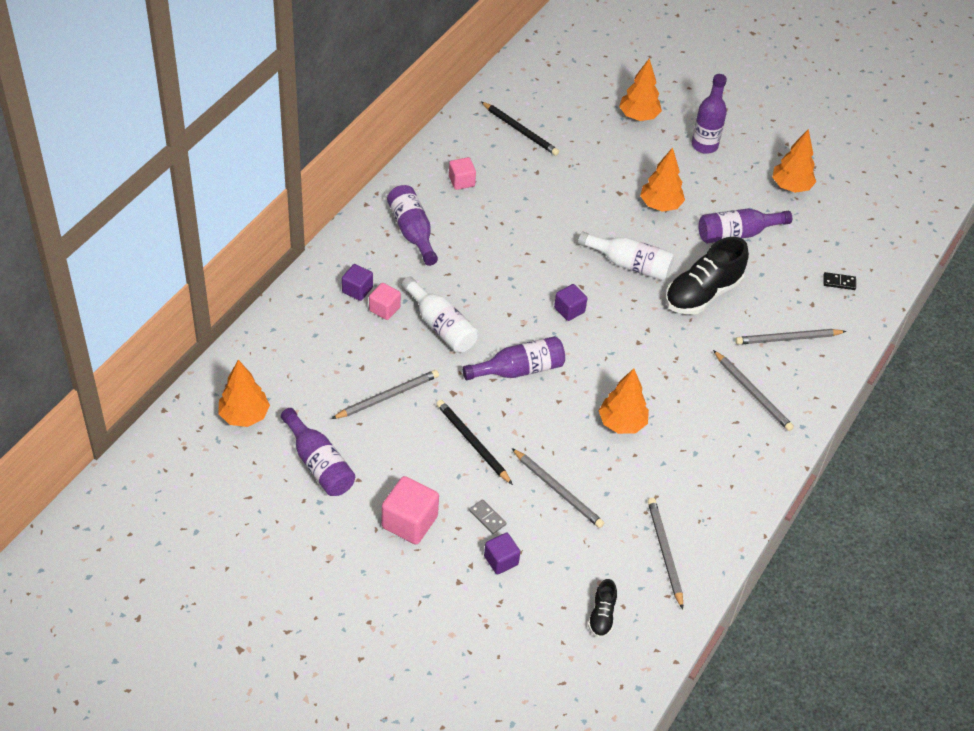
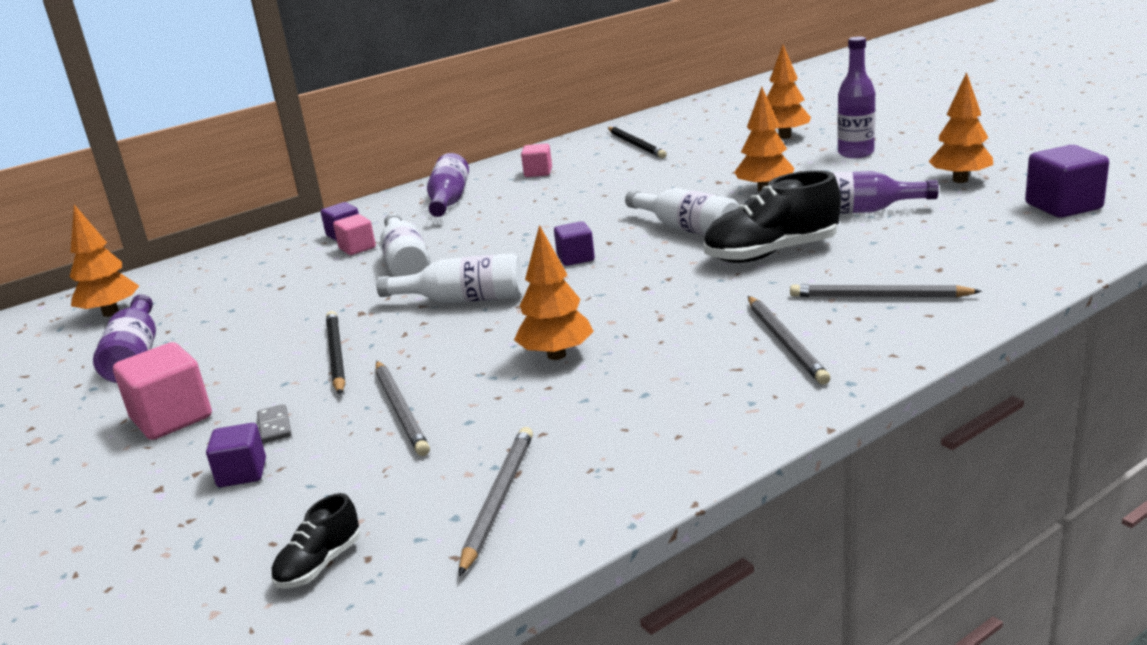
camera: 30 degrees right, 25 degrees down
grey pencil [332,370,439,419] -> none
purple bottle [462,336,565,380] -> white bottle [376,253,523,303]
black domino [824,272,856,290] -> none
none -> purple cube [1025,145,1109,218]

